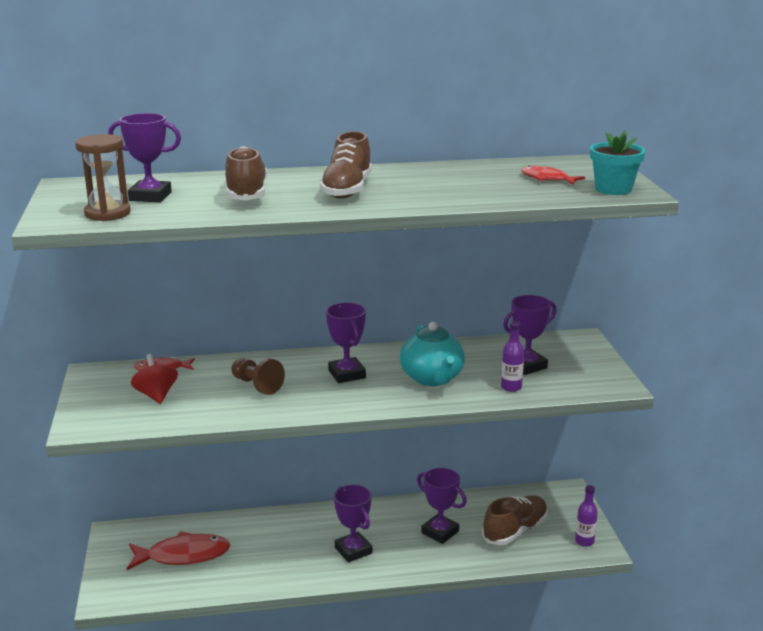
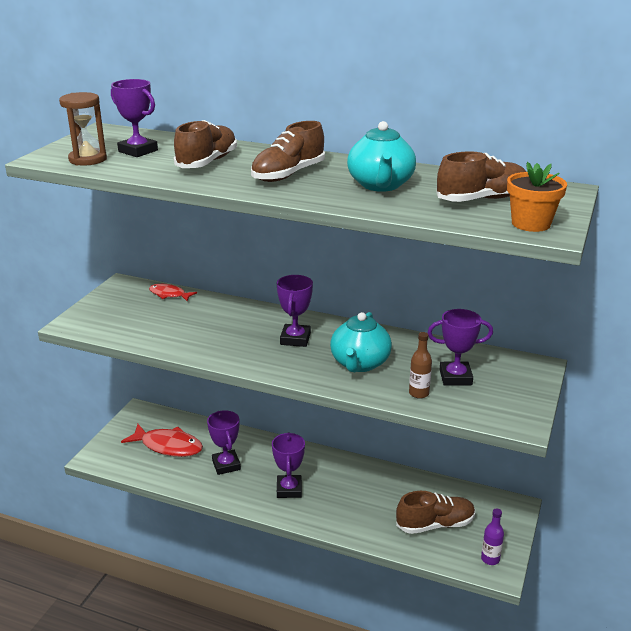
camera: 30 degrees right, 5 degrees up
red spinning top [131,354,178,404] -> none
brown pawn [232,359,285,395] -> none
purple trophy [417,468,467,544] -> purple trophy moved to [207,410,241,475]
purple bottle [501,321,524,392] -> brown bottle [409,332,432,399]
red fish [521,166,585,185] -> brown shoe [437,151,526,202]
turquoise flower pot [590,131,645,195] -> orange flower pot [507,162,567,232]
none -> turquoise teapot [347,121,416,192]

